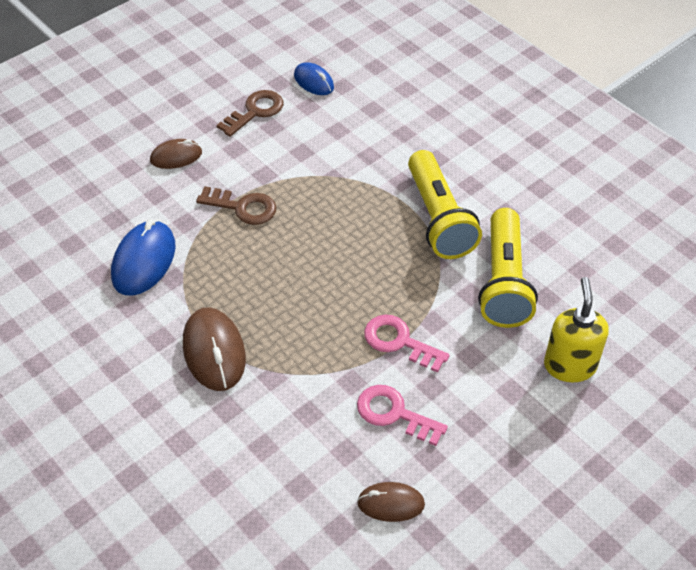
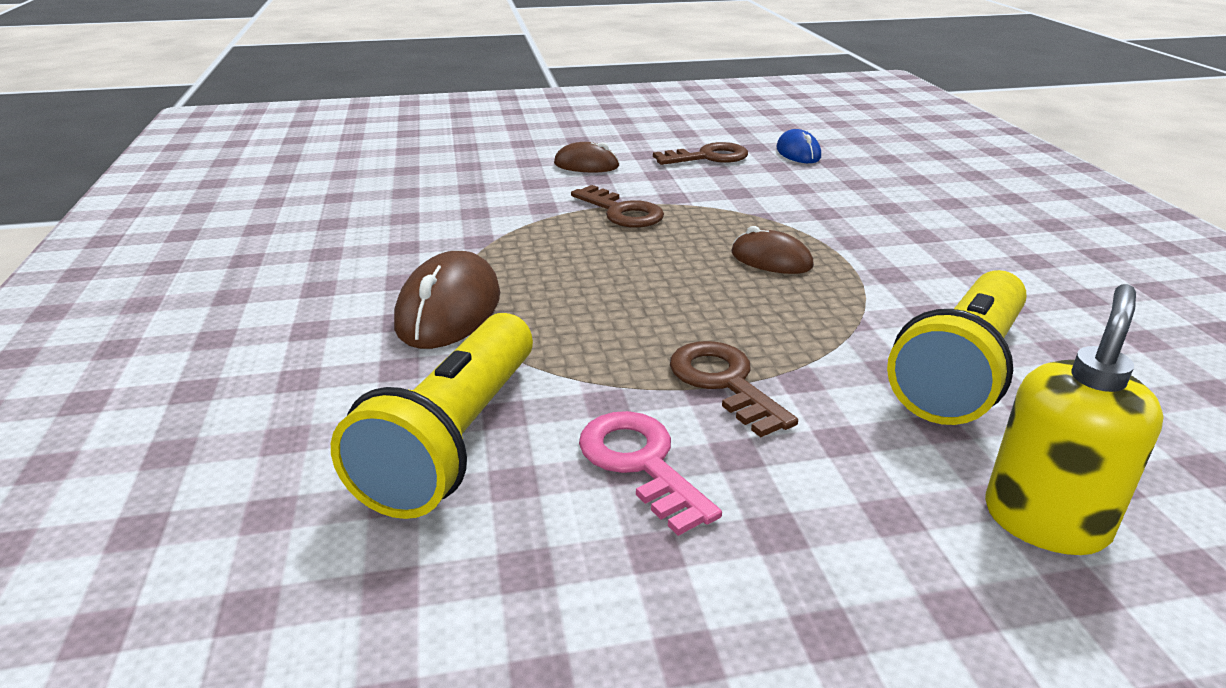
camera: 30 degrees right, 20 degrees down
blue mouse [111,219,175,296] -> none
brown mouse [357,482,425,522] -> brown mouse moved to [731,226,814,274]
pink key [364,314,450,373] -> brown key [670,341,798,437]
yellow flashlight [408,150,482,259] -> yellow flashlight moved to [331,313,533,519]

